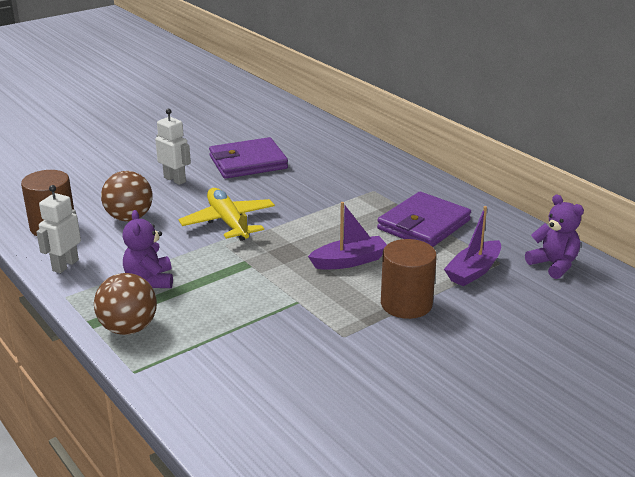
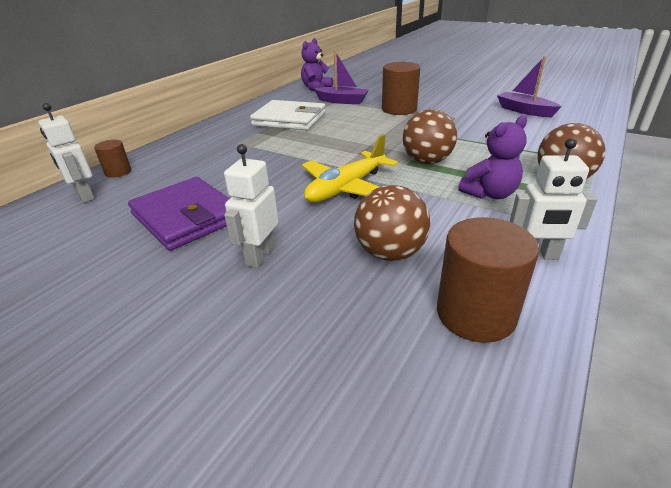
camera: 110 degrees left, 5 degrees up
purple boat [308,202,387,270] -> purple boat moved to [497,56,562,117]
purple wallet [377,192,471,247] -> white wallet [250,100,326,130]
none -> white robot [39,103,95,203]
none -> brown cylinder [94,140,131,178]
none -> brown ball [403,109,457,164]

